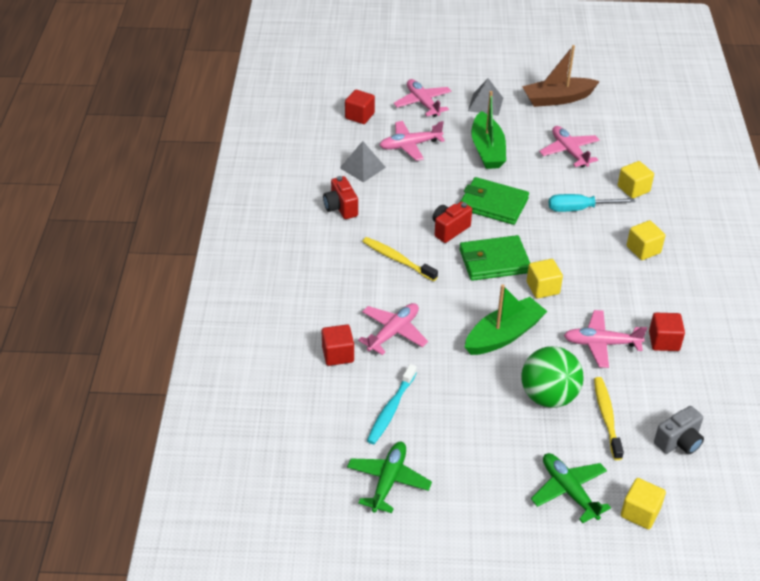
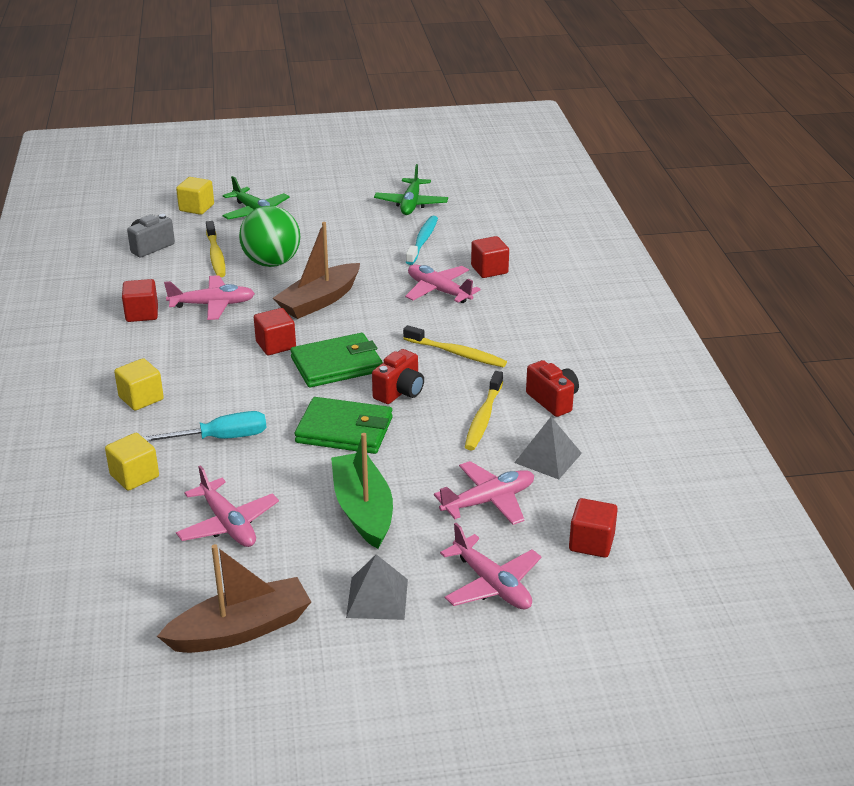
camera: 170 degrees right, 10 degrees down
pink plane [358,303,428,355] -> pink plane turned 105 degrees clockwise [405,265,481,303]
green boat [465,285,547,355] -> brown boat [273,222,360,319]
yellow cube [527,259,563,299] -> red cube [254,308,296,355]
none -> yellow toothbrush [465,371,503,450]

